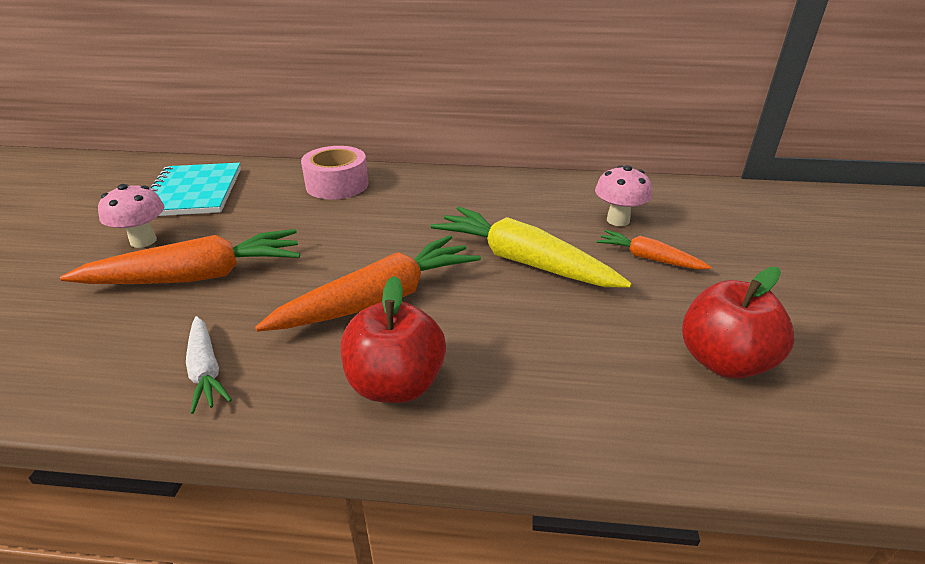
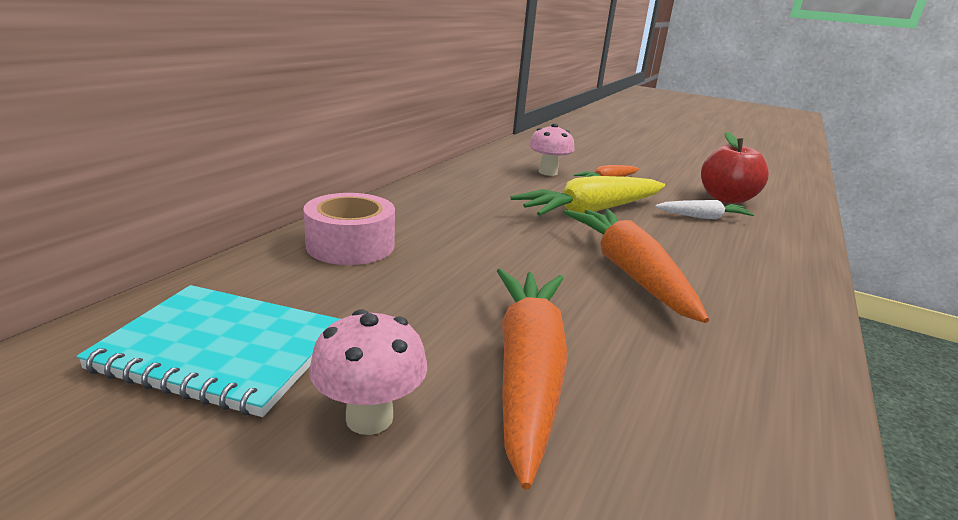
camera: 70 degrees left, 10 degrees down
white carrot [186,316,232,414] -> white carrot moved to [655,200,754,219]
red apple [340,276,446,403] -> none

